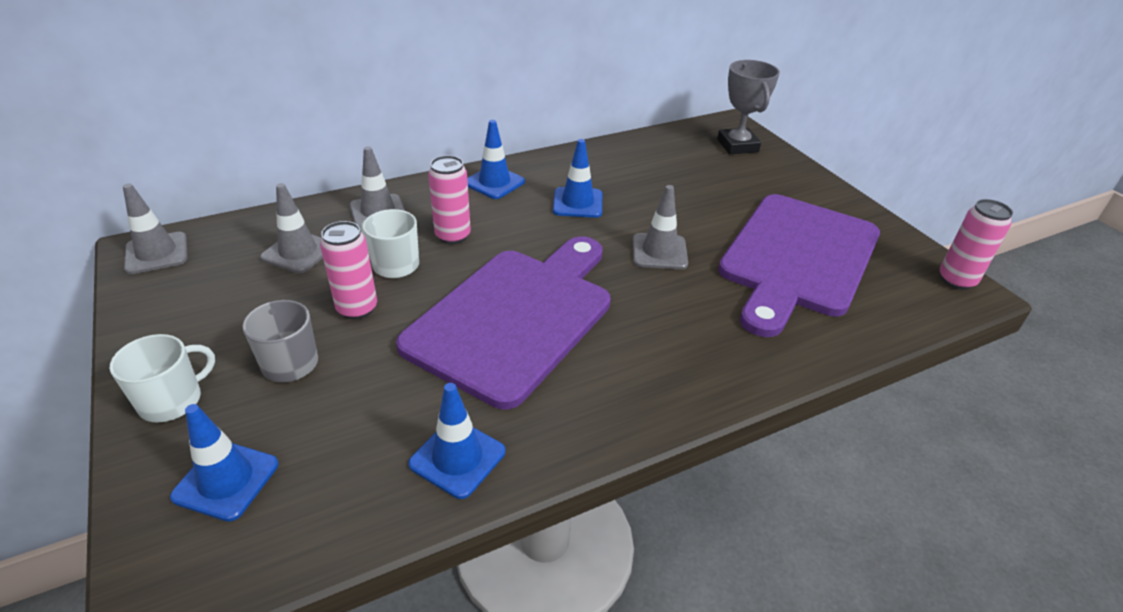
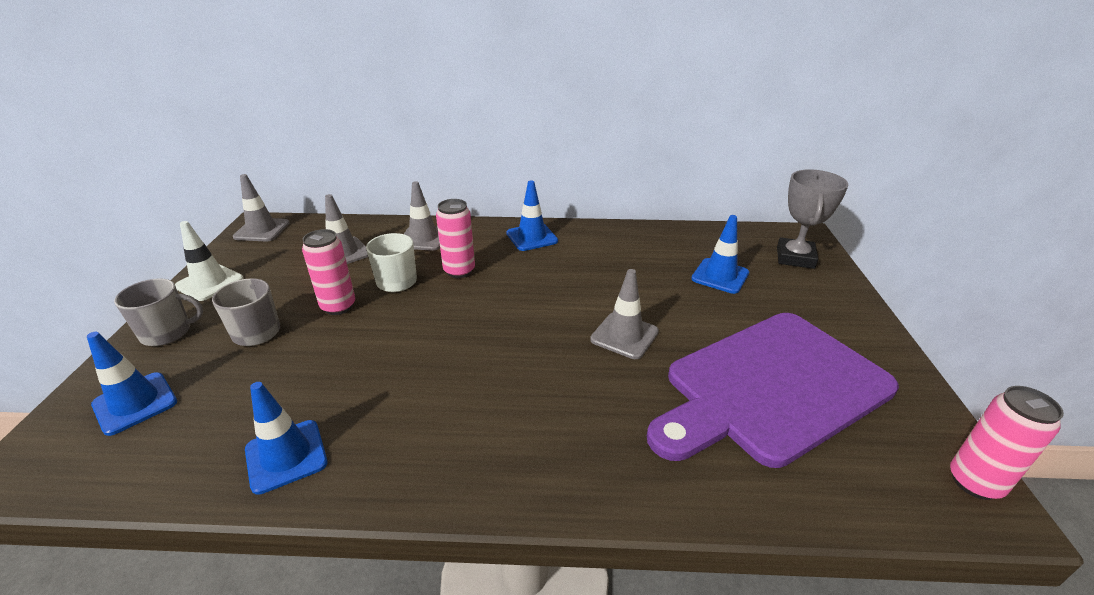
camera: 30 degrees right, 5 degrees down
white mug [110,334,215,423] -> grey mug [114,278,203,346]
purple cutting board [396,236,611,409] -> none
blue traffic cone [553,139,602,218] -> blue traffic cone moved to [691,215,749,294]
none -> white traffic cone [175,221,244,301]

